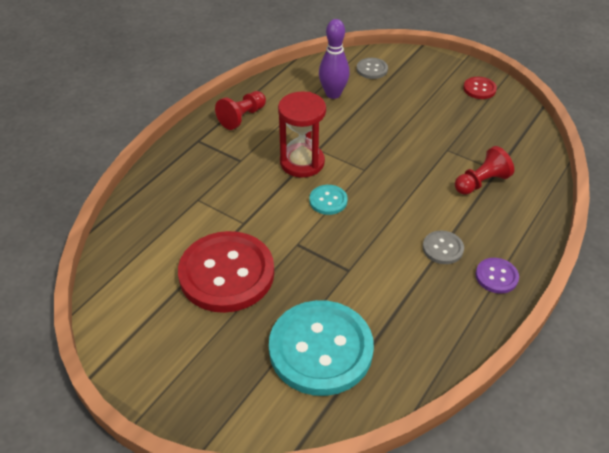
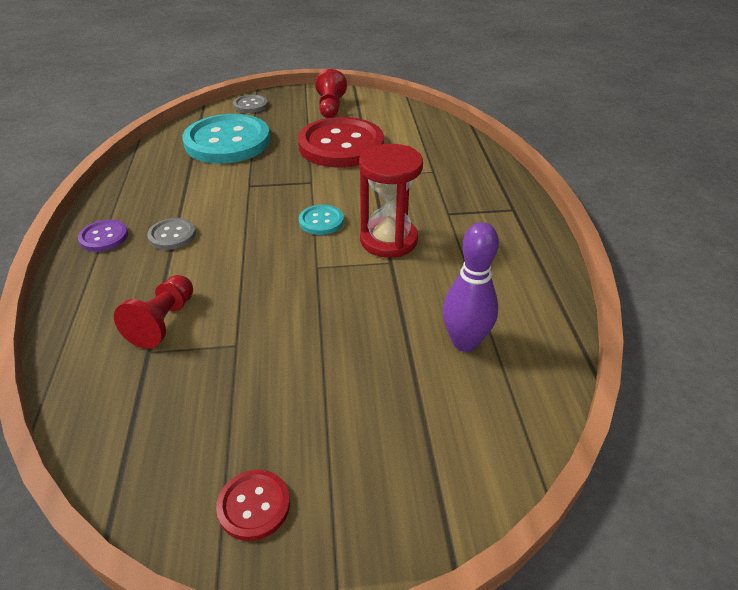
camera: 140 degrees right, 5 degrees down
red pawn [215,91,266,130] -> red pawn moved to [315,69,347,118]
grey button [357,58,388,79] -> grey button moved to [233,95,268,113]

